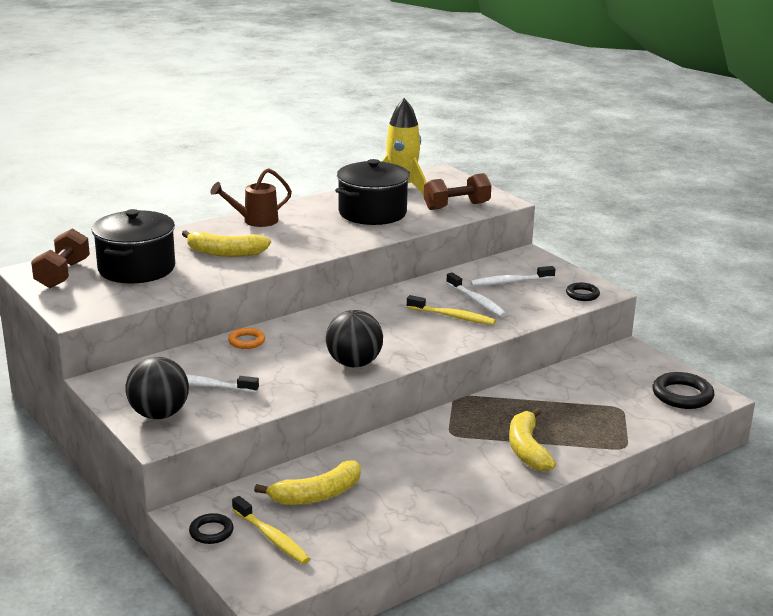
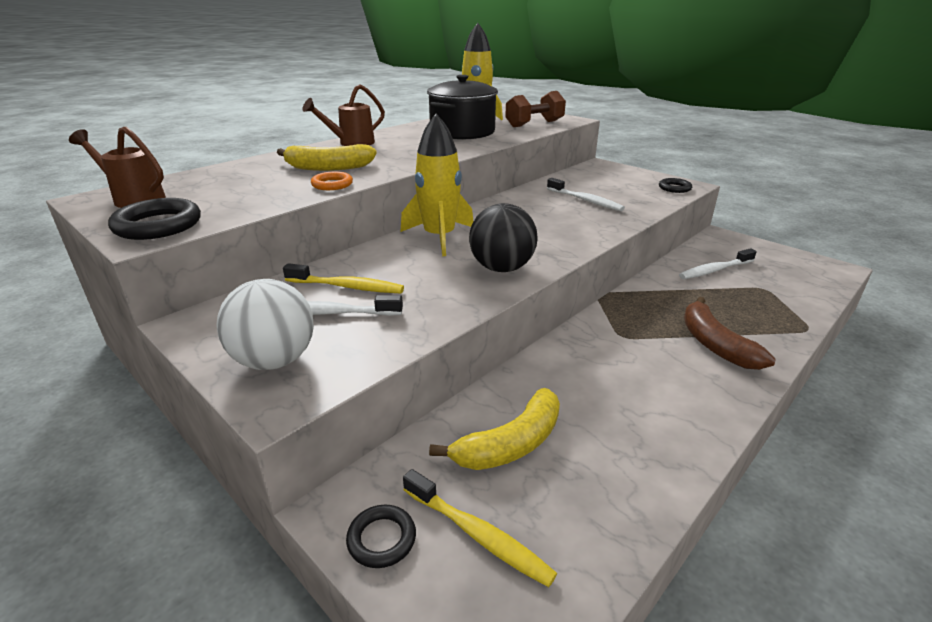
camera: 10 degrees left, 5 degrees up
brown dumbbell [31,228,90,288] -> brown watering can [69,126,166,208]
black pot [92,209,175,284] -> none
black ball [125,357,189,419] -> white ball [216,279,314,370]
orange ring [228,328,265,349] -> orange ring moved to [311,171,353,190]
yellow toothbrush [407,295,496,325] -> yellow toothbrush moved to [283,263,404,293]
white toothbrush [470,266,555,286] -> white toothbrush moved to [679,248,757,279]
yellow banana [509,408,556,471] -> brown banana [684,297,776,370]
black ring [652,372,714,409] -> black ring moved to [108,198,201,240]
none -> yellow rocket [400,114,473,256]

